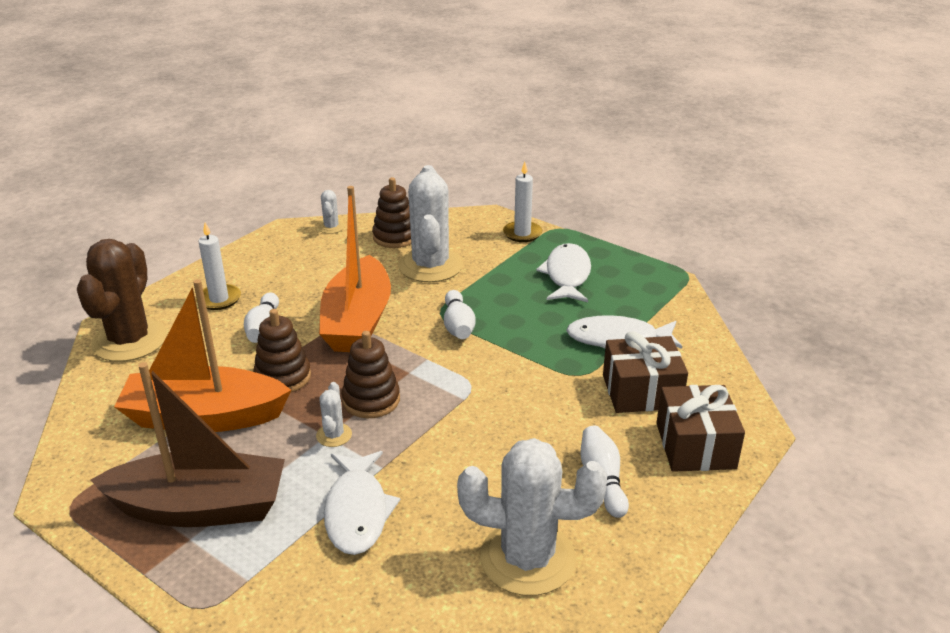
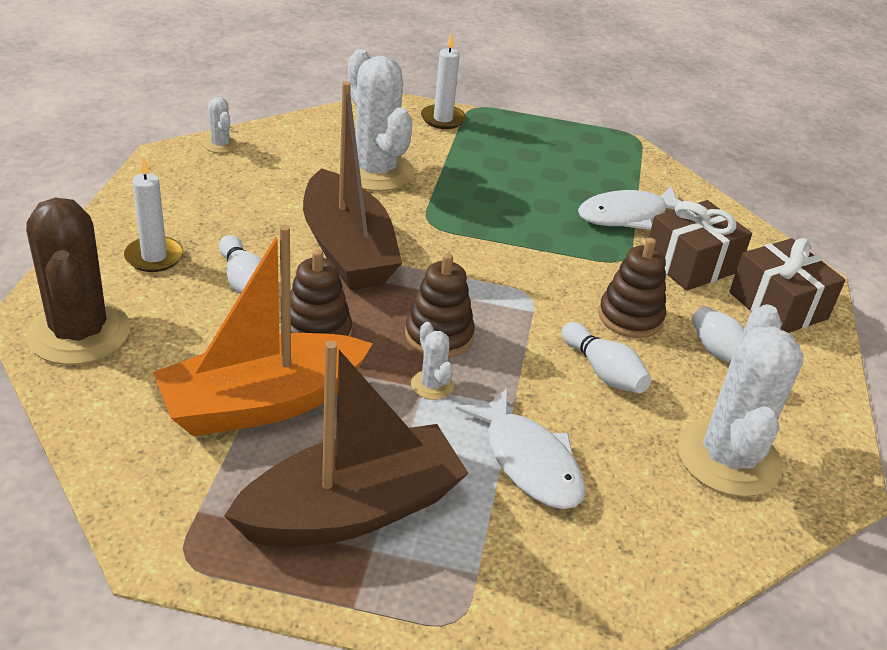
camera: 30 degrees left, 5 degrees up
orange boat [319,186,391,352] -> brown boat [303,81,402,290]
brown stacking toy [372,177,411,248] -> brown stacking toy moved to [598,238,666,338]
white bowling pin [444,290,476,339] -> white bowling pin moved to [562,322,652,393]
white cactus [457,438,607,596] -> white cactus turned 60 degrees counterclockwise [678,304,804,497]
white fish [536,243,591,302] -> none

